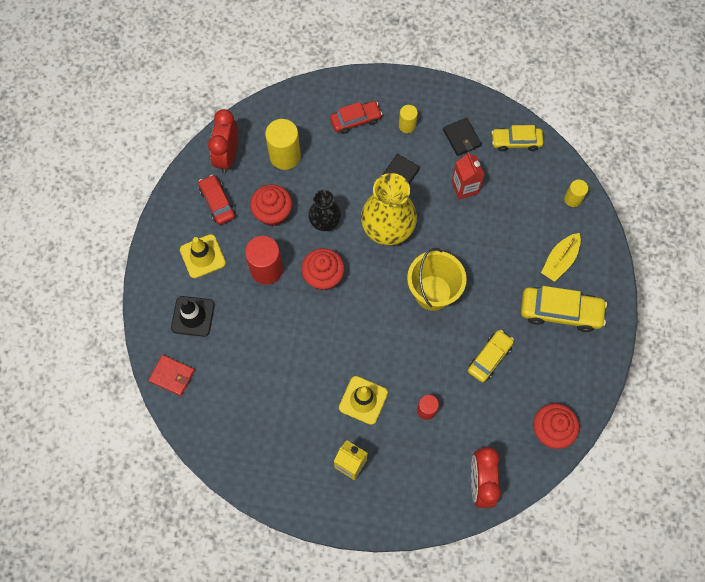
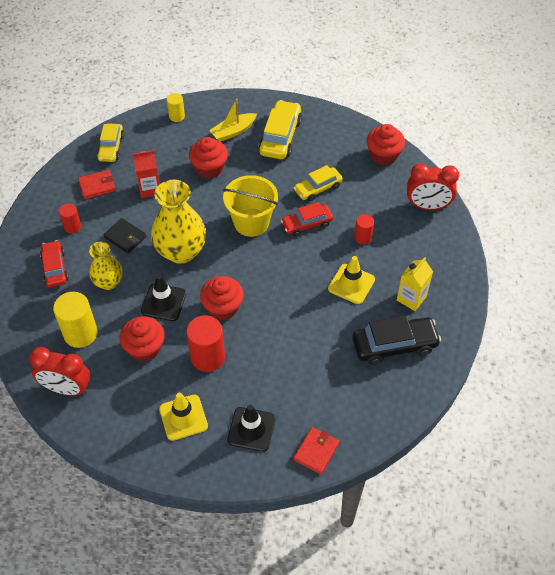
camera: 85 degrees left, 15 degrees down
red car [198,174,235,225] -> red car moved to [281,202,333,236]
black vase [308,190,341,231] -> black traffic cone [141,275,186,321]
yellow cylinder [399,105,418,133] -> red cylinder [59,203,81,233]
black wallet [443,118,482,156] -> red wallet [78,170,116,199]
yellow car [468,330,514,382] -> yellow car turned 75 degrees counterclockwise [294,165,343,201]
yellow boat [541,233,581,282] -> yellow boat turned 105 degrees clockwise [209,99,257,142]
none -> yellow vase [89,242,123,290]
none -> red cupcake [189,137,228,179]
none -> black car [352,315,441,365]

